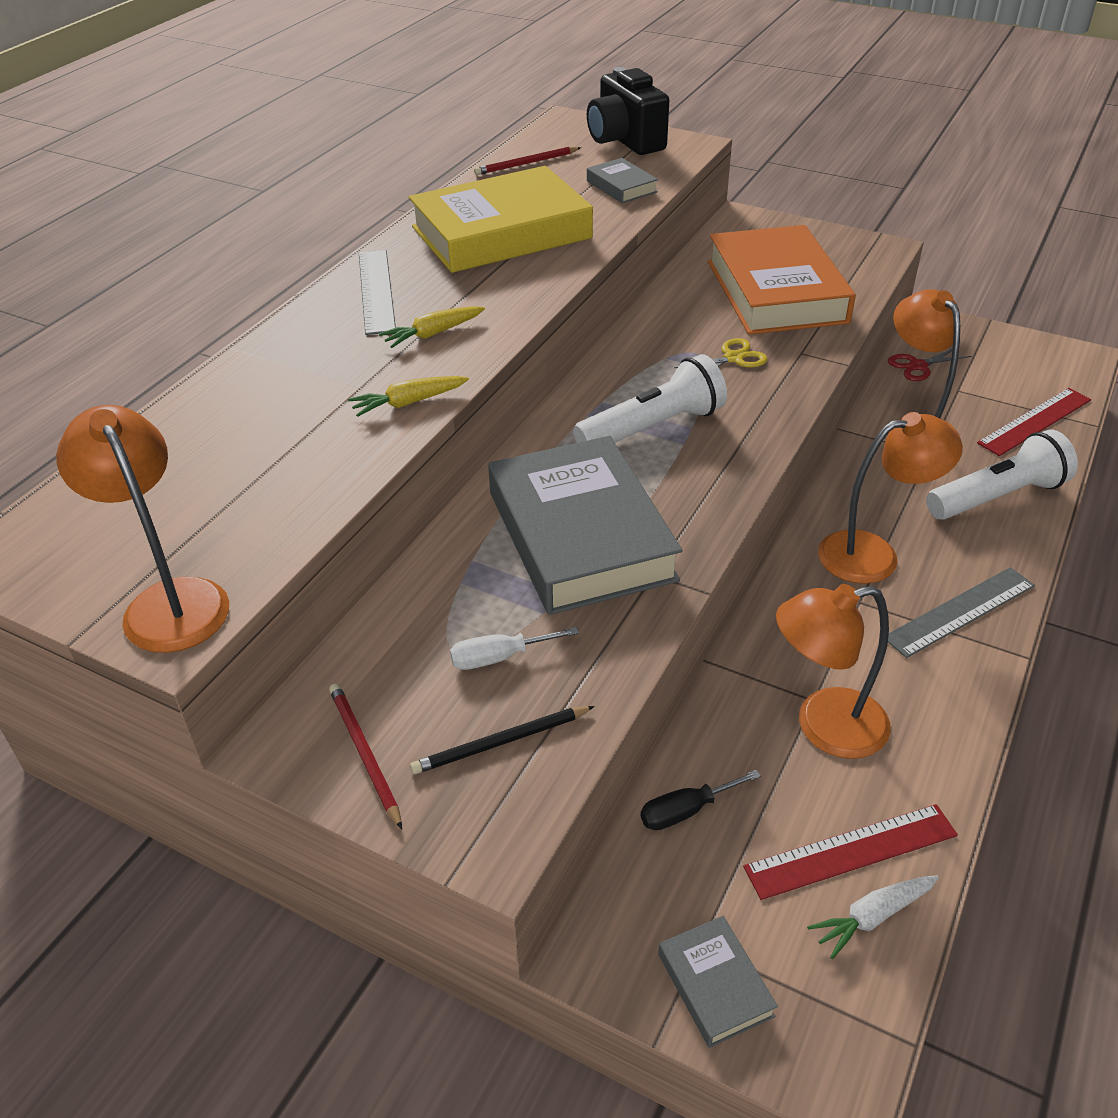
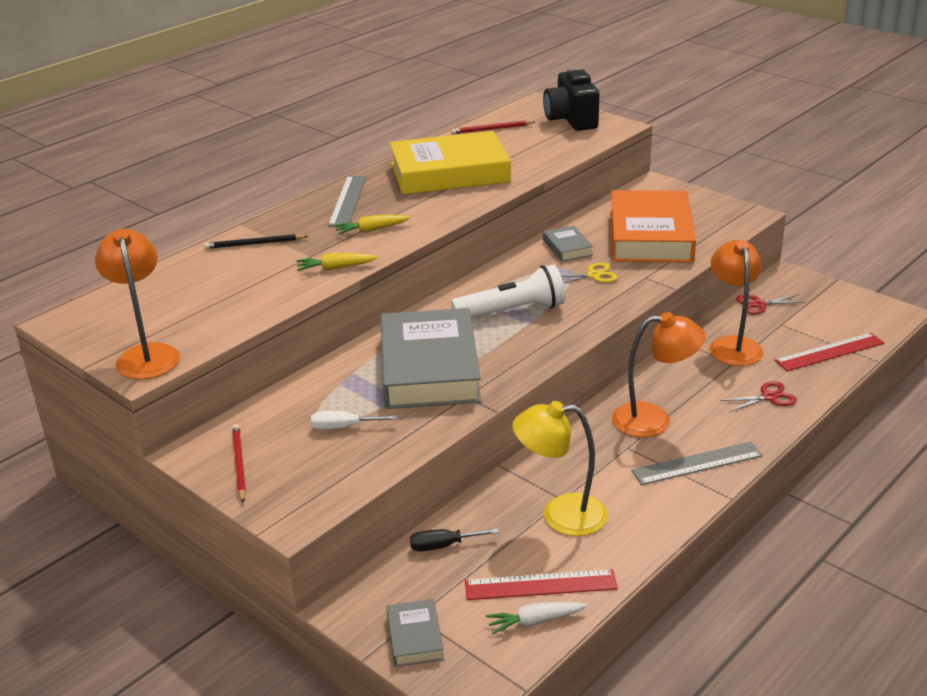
camera: 15 degrees right, 10 degrees down
black pencil [410,706,595,774] -> black pencil moved to [204,234,308,249]
grey book [587,158,658,203] -> grey book moved to [543,226,593,262]
orange lamp [776,584,891,759] -> yellow lamp [512,401,608,536]
white flashlight [926,430,1078,520] -> red scissors [720,381,797,412]

